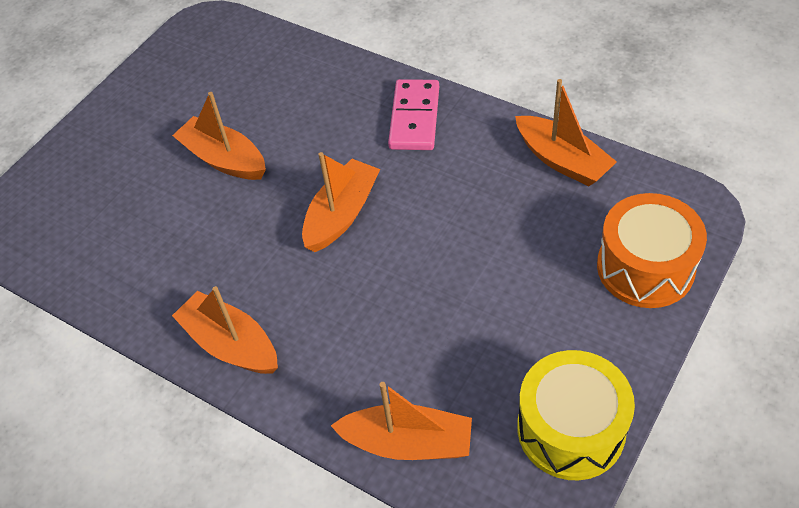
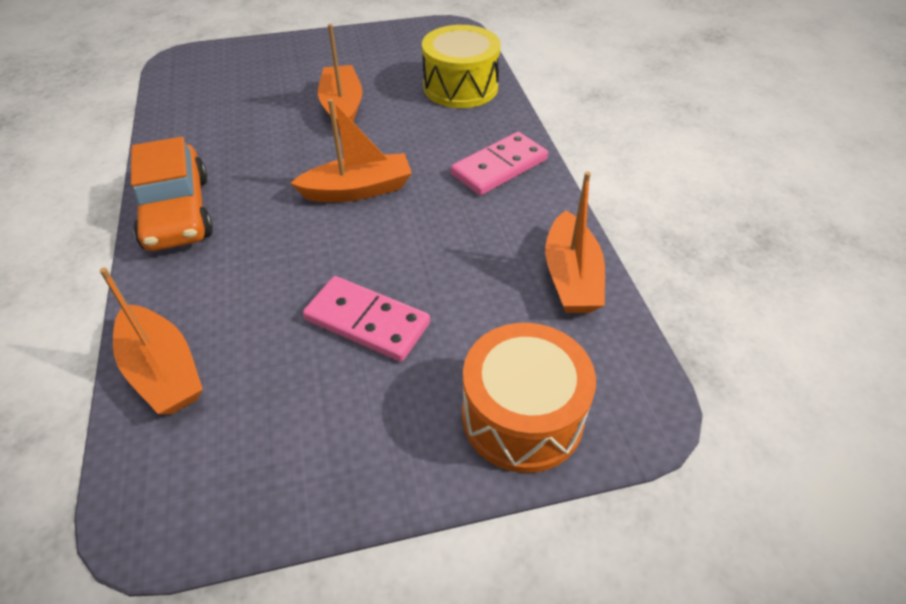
camera: 40 degrees right, 5 degrees down
orange boat [172,286,278,374] -> orange car [131,137,213,251]
yellow drum [517,350,635,481] -> yellow drum moved to [422,25,501,108]
none -> pink domino [303,276,430,362]

